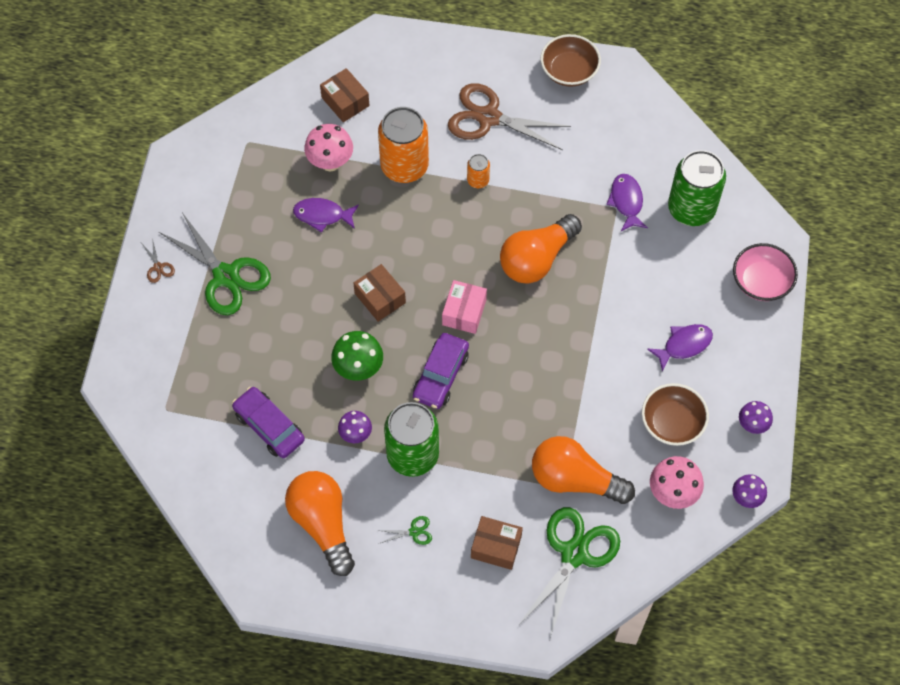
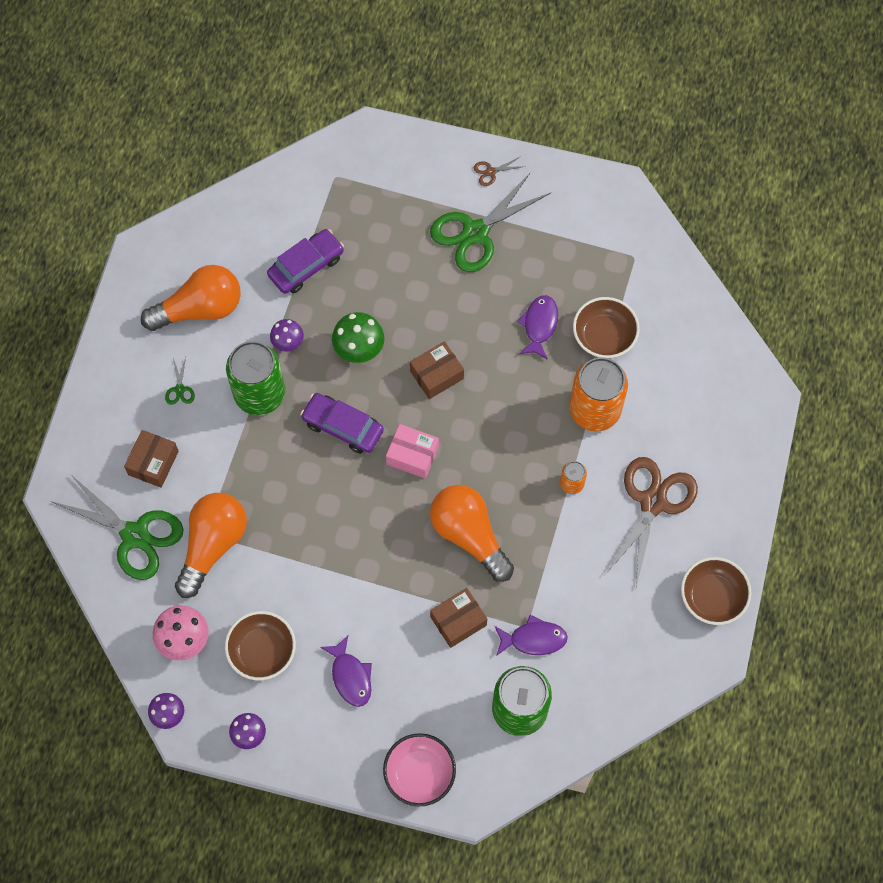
camera: 95 degrees right, 5 degrees up
pink mushroom [304,124,353,171] -> brown bowl [573,297,640,358]
brown box [320,68,370,122] -> brown box moved to [430,588,487,648]

